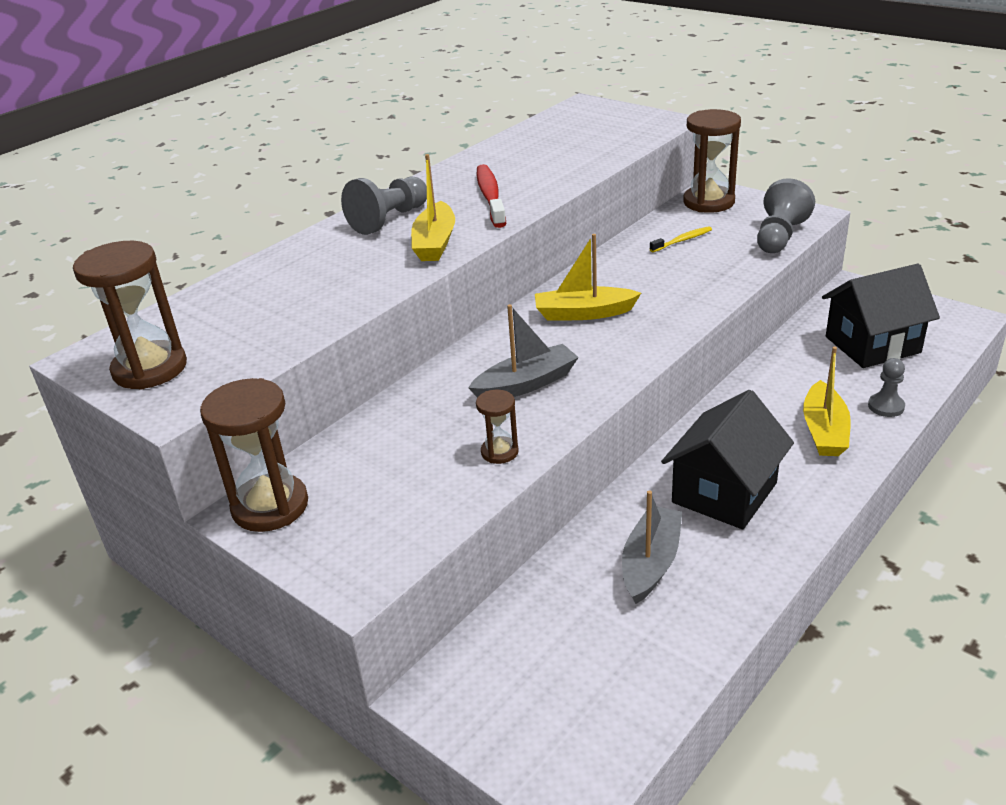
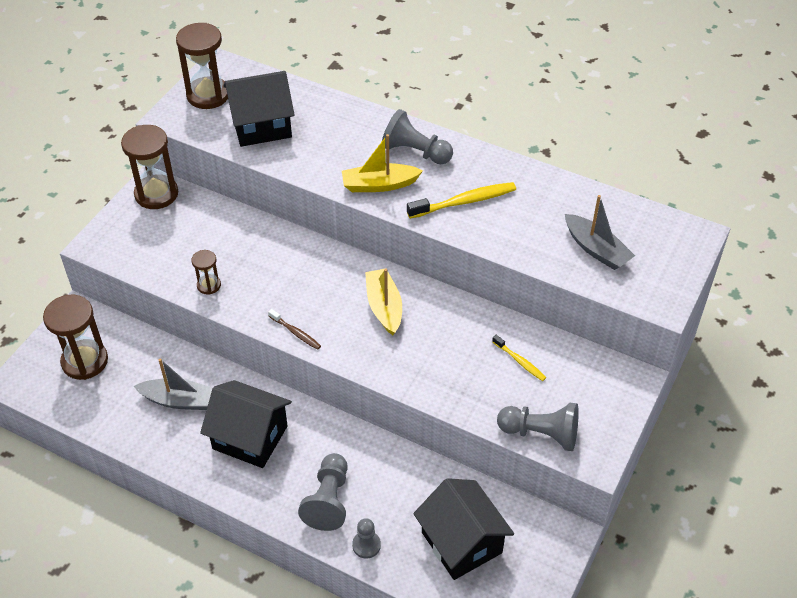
camera: 75 degrees right, 15 degrees up
grey boat [468,304,579,398] -> grey boat moved to [565,195,635,270]
red toothbrush [477,164,506,228] -> yellow toothbrush [407,182,516,219]
brown hourglass [683,109,741,213] -> brown hourglass moved to [43,295,108,380]
yellow boat [803,347,851,456] -> grey pawn [298,453,348,531]
none -> black house [223,71,295,147]
none -> brown toothbrush [268,309,321,350]

